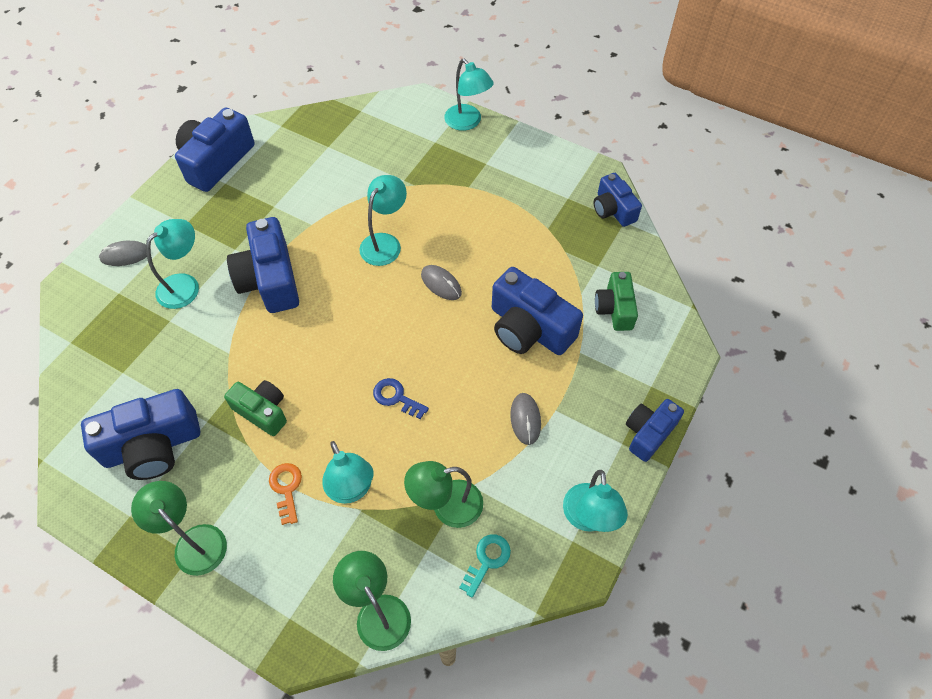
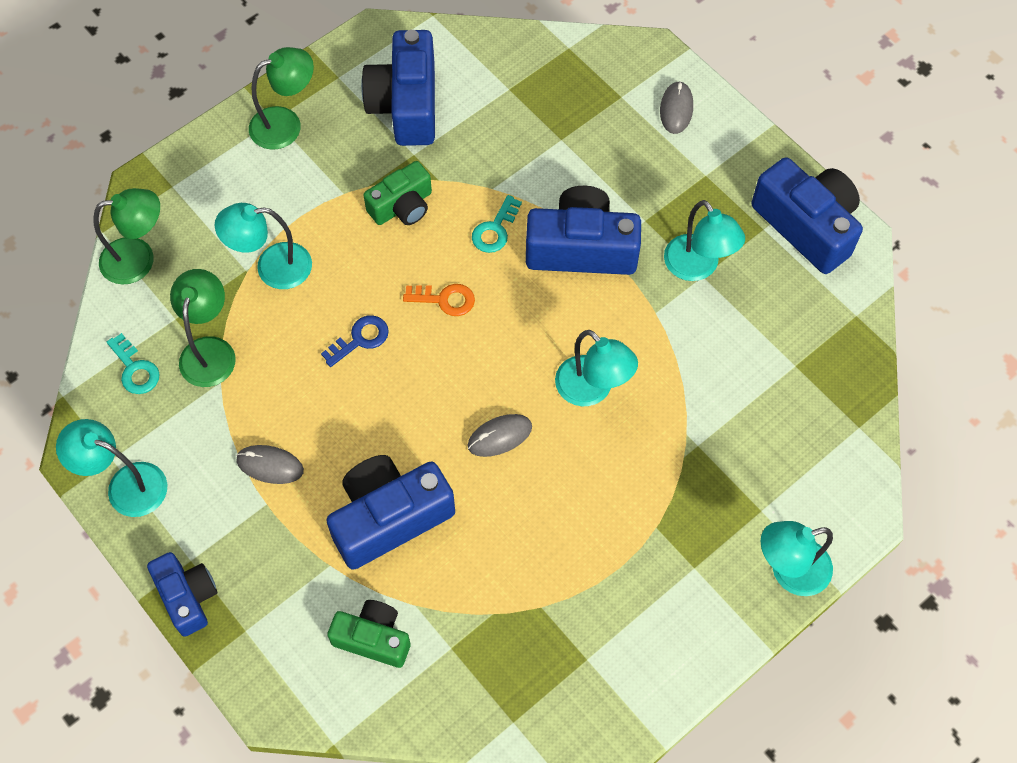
camera: 110 degrees right, 5 degrees up
turquoise lamp [146,219,199,309] -> turquoise lamp moved to [664,200,745,281]
orange key [269,463,302,525] -> orange key moved to [403,284,475,316]
blue camera [594,173,642,227] -> none
none -> turquoise key [472,195,522,253]

